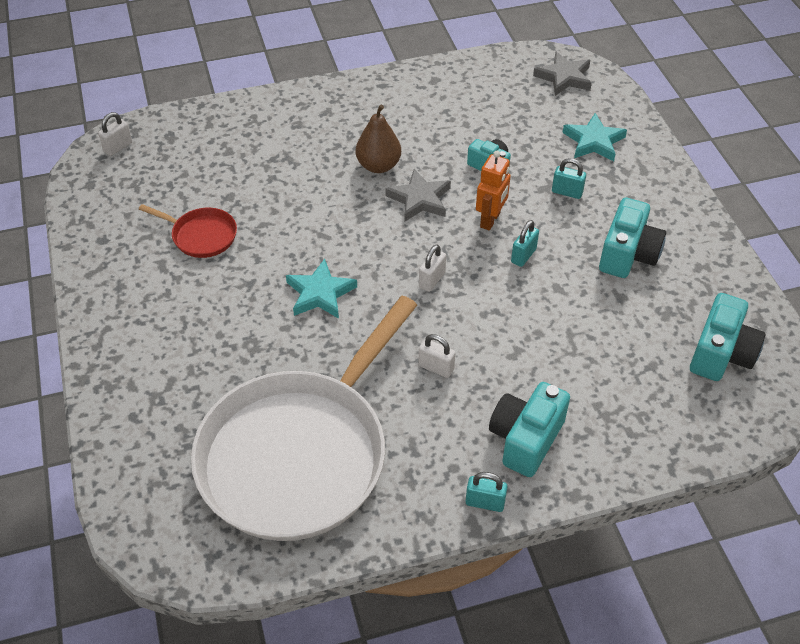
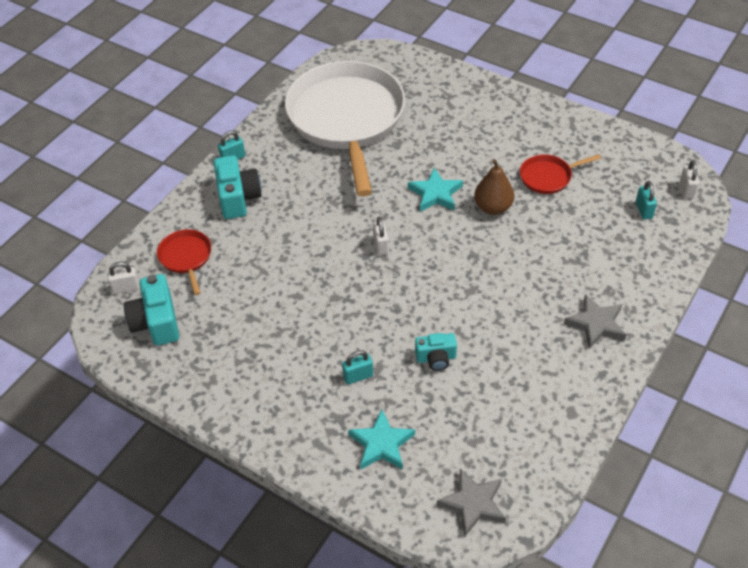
camera: 140 degrees right, 0 degrees up
brown pear [356,104,401,173] -> brown pear moved to [474,159,514,215]
grey star [385,169,451,222] -> grey star moved to [564,294,626,349]
white padlock [418,334,455,378] -> white padlock moved to [107,262,140,294]
orange robot [476,151,511,230] -> none
turquoise padlock [511,220,539,267] -> turquoise padlock moved to [636,181,657,219]
turquoise camera [599,198,666,278] -> none
none -> red pan [157,229,211,295]

